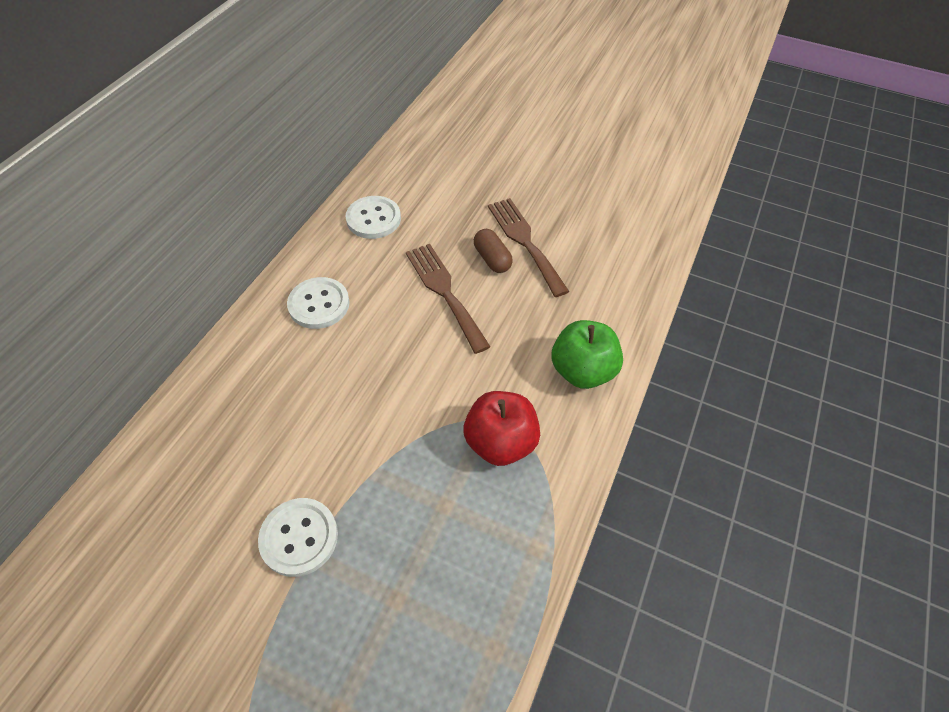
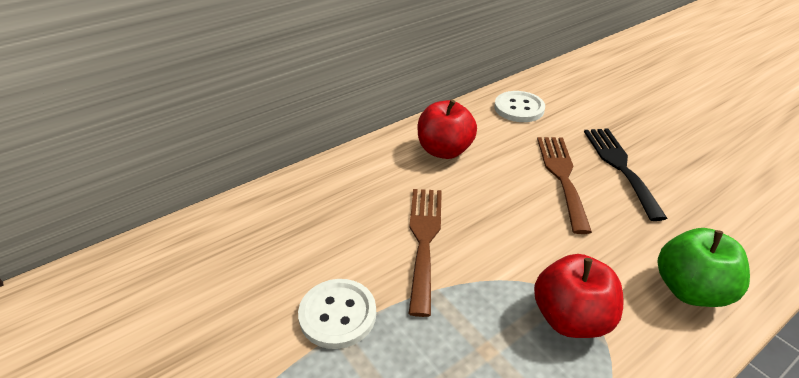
camera: 30 degrees right, 15 degrees down
white button [287,277,350,329] -> red apple [418,99,477,159]
brown capsule [474,229,513,273] -> black fork [584,128,667,221]
brown fork [488,198,569,297] -> brown fork moved to [409,189,442,317]

